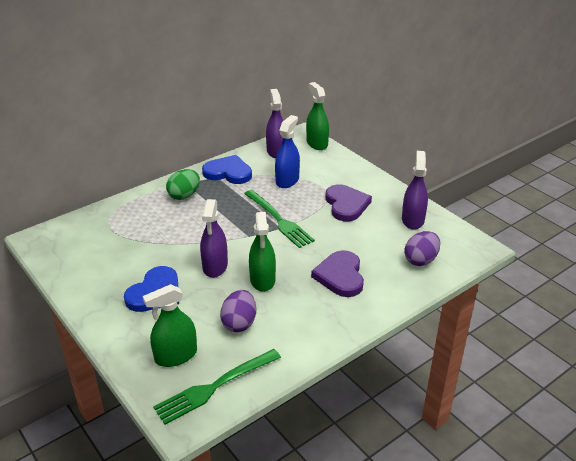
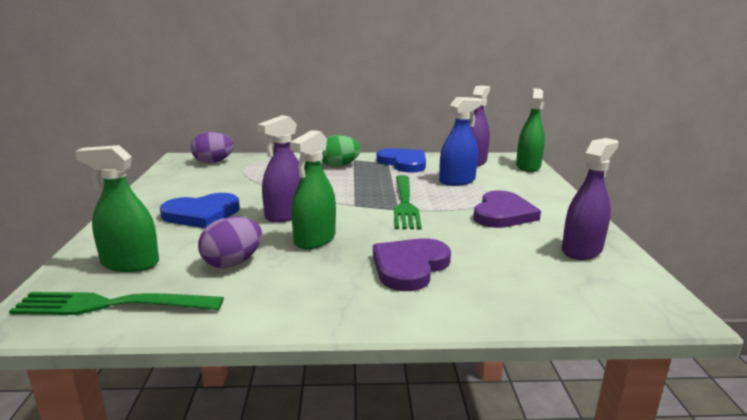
camera: 35 degrees right, 15 degrees down
purple egg [404,231,440,266] -> purple egg moved to [191,132,234,163]

